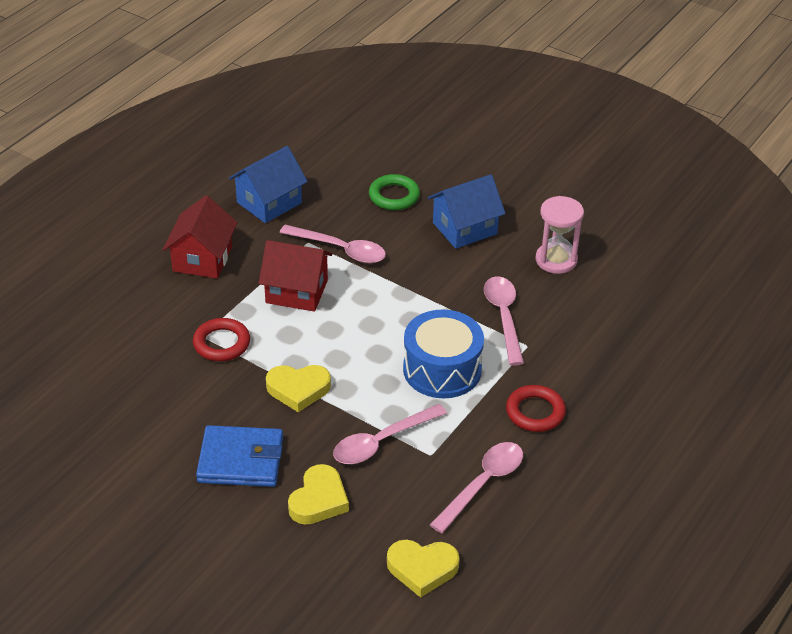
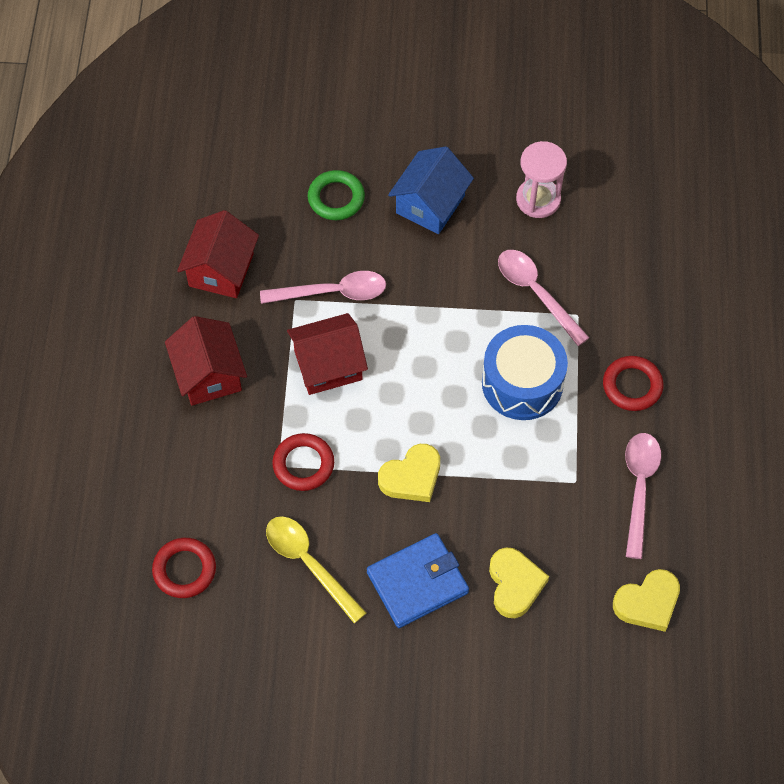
camera: 30 degrees left, 20 degrees up
blue house [229,146,308,223] -> red house [177,210,259,298]
pink spoon [333,404,447,464] -> none
none -> red ring [152,538,216,598]
none -> yellow spoon [266,516,367,623]

